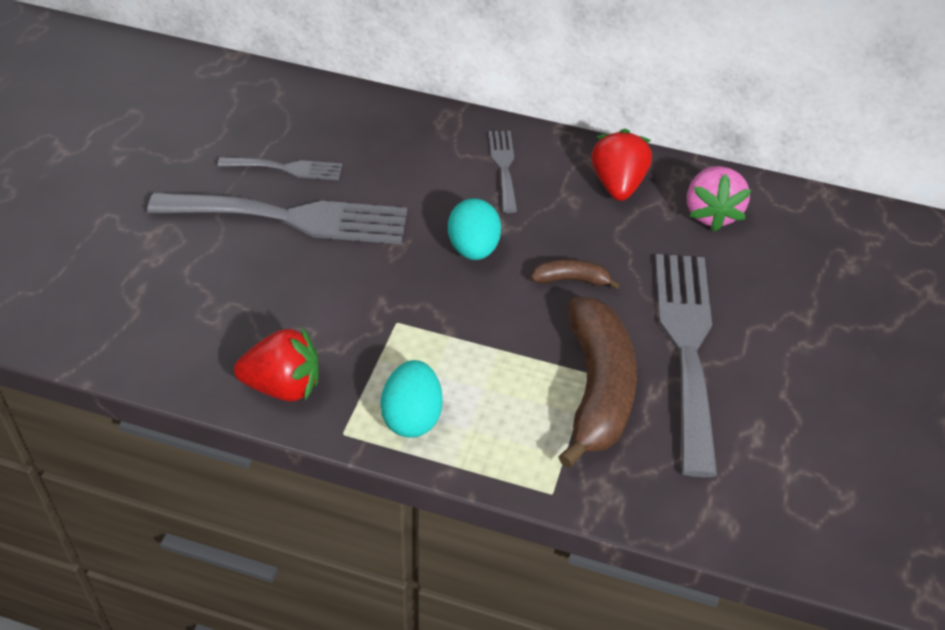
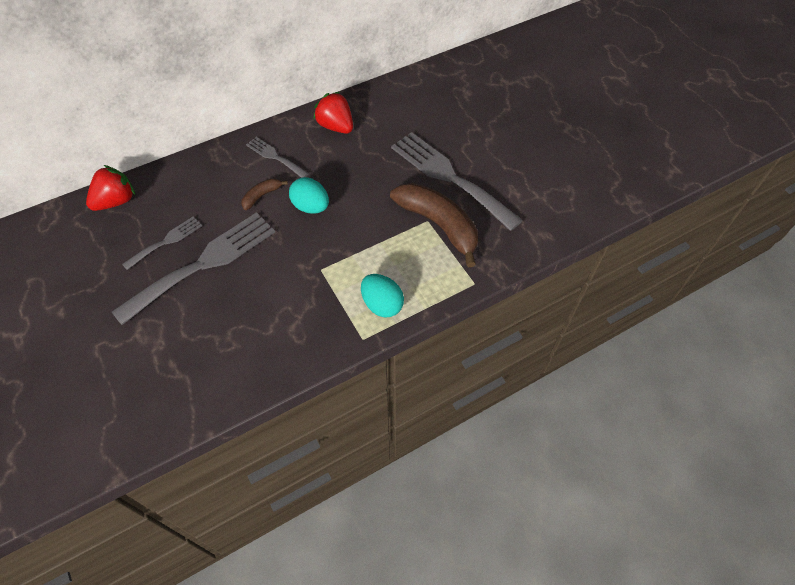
camera: 45 degrees left, 10 degrees up
red strawberry [234,327,319,402] -> red strawberry moved to [86,165,135,211]
brown banana [531,259,620,289] -> brown banana moved to [241,178,288,210]
pink strawberry [687,166,751,232] -> none

